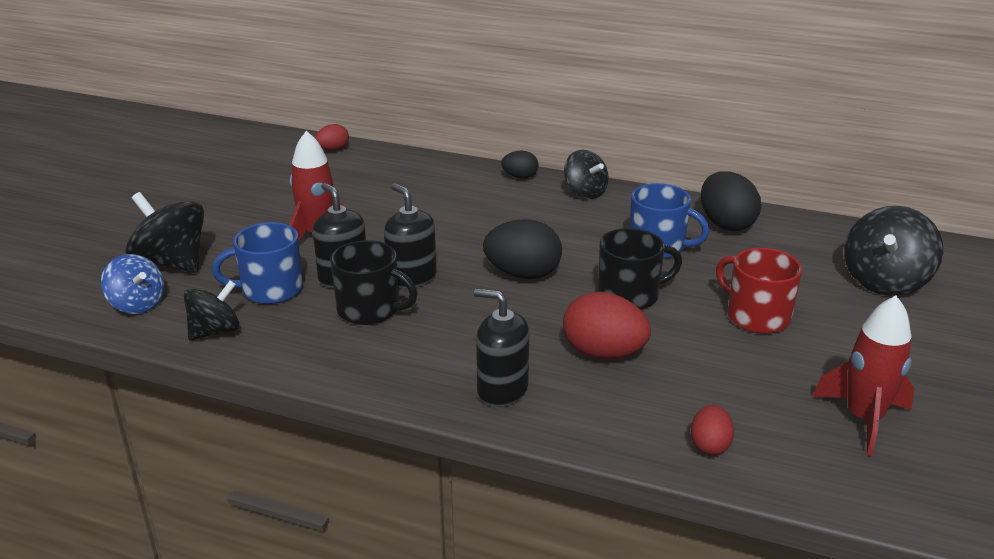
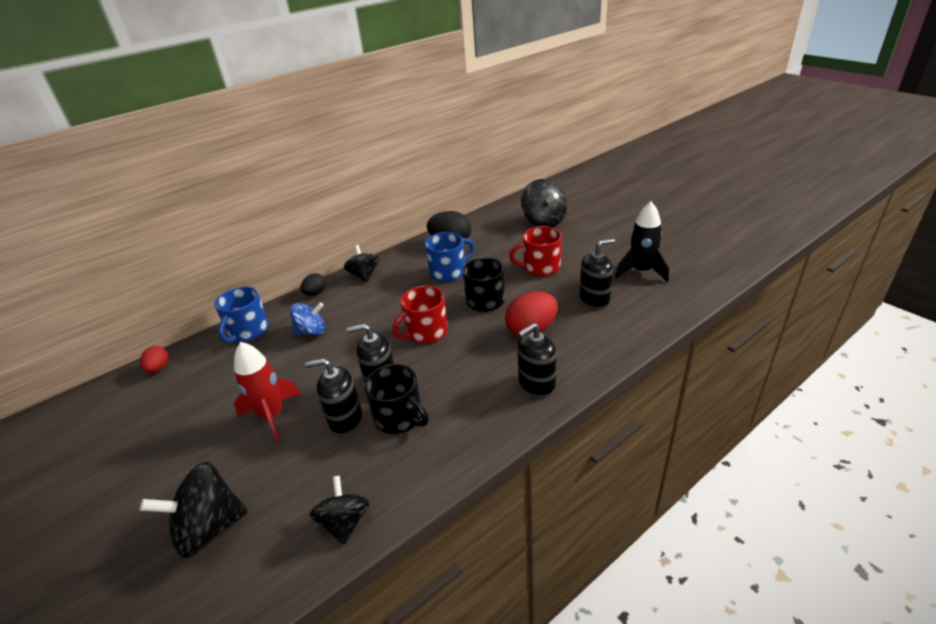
camera: 55 degrees left, 5 degrees up
blue spinning top [101,254,165,314] -> blue spinning top moved to [290,302,325,335]
blue mug [212,222,303,304] -> blue mug moved to [214,287,269,343]
black mug [330,240,418,325] -> black mug turned 75 degrees clockwise [364,364,429,434]
black egg [483,219,562,279] -> red mug [392,286,448,343]
black spinning top [564,150,609,199] -> black spinning top turned 105 degrees counterclockwise [344,245,379,282]
red egg [691,405,734,455] -> none
red rocket [813,295,915,456] -> black rocket [615,201,669,282]
none -> black soap dispenser [579,239,615,308]

